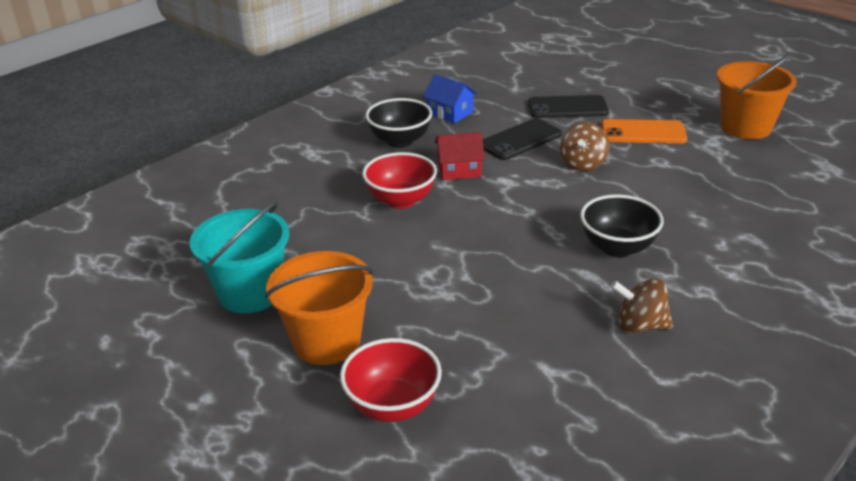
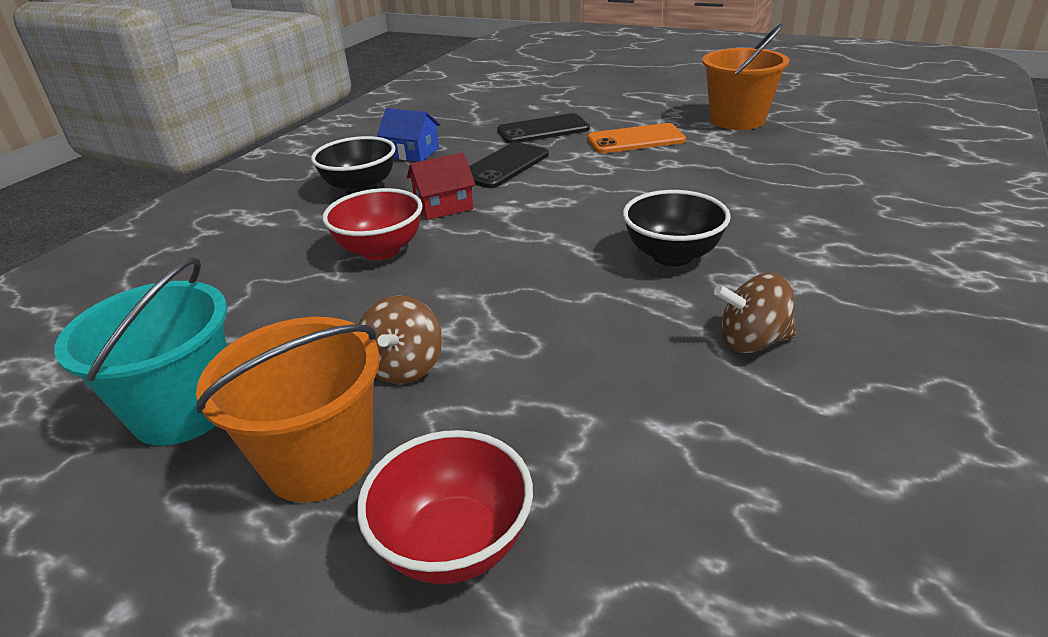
camera: 15 degrees left, 0 degrees up
brown spinning top [560,122,609,171] -> brown spinning top moved to [359,296,442,384]

